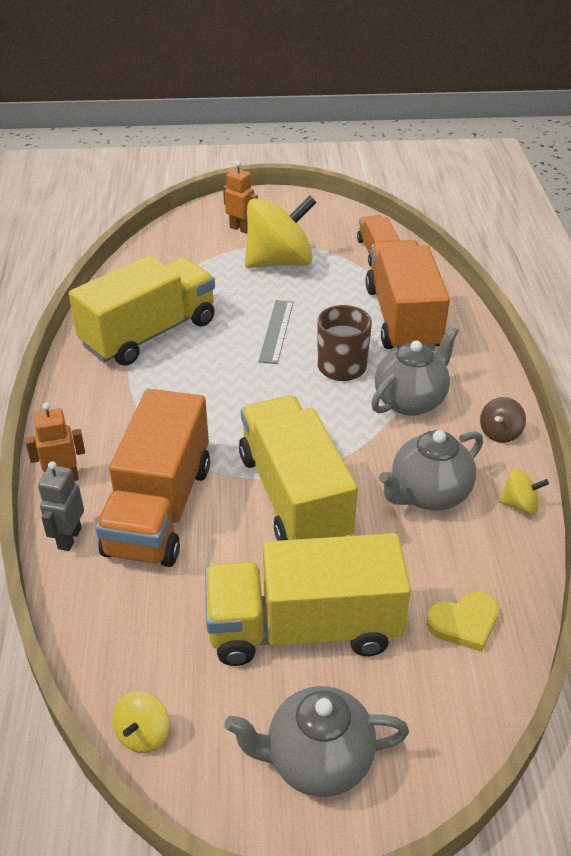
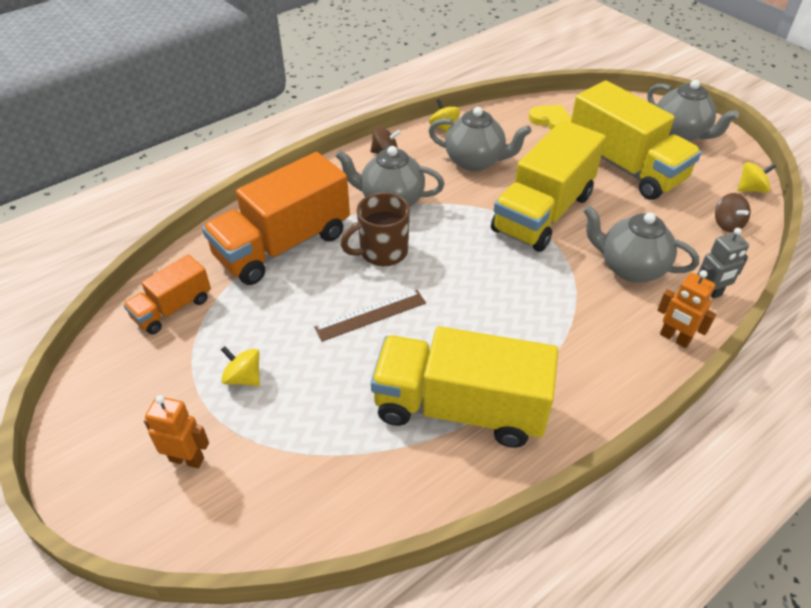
camera: 125 degrees left, 5 degrees up
orange truck [95,389,210,567] -> grey teapot [583,205,699,282]
orange robot [223,161,258,234] -> orange robot turned 105 degrees clockwise [144,395,209,468]
yellow spinning top [245,195,317,268] -> yellow spinning top [221,346,260,386], size x0.42
grey ruler [258,300,293,364] -> brown ruler [314,290,426,342]
none -> brown spinning top [715,193,750,232]

